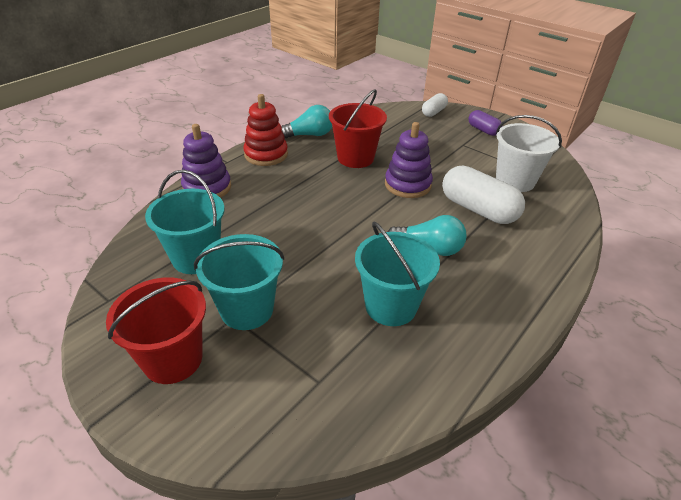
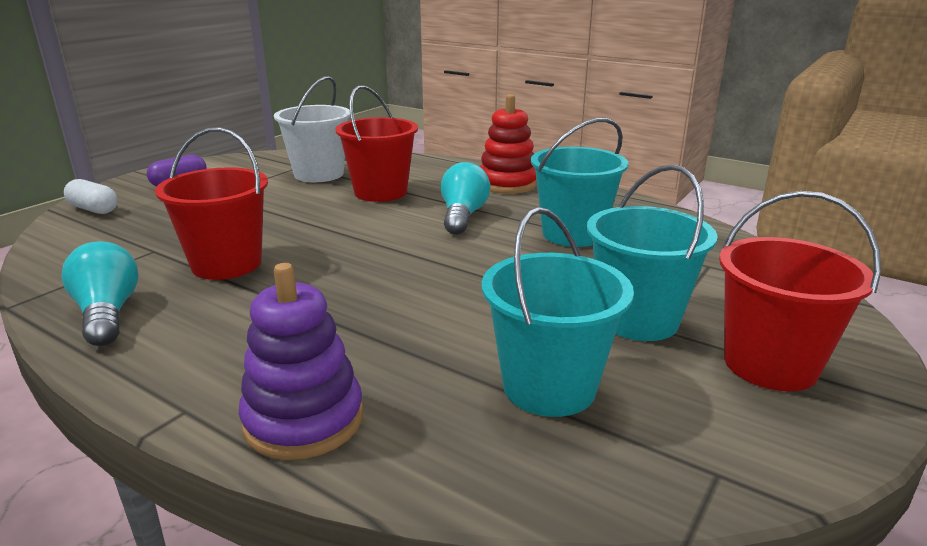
camera: 95 degrees left, 15 degrees down
red stacking toy [243,94,288,166] -> red stacking toy moved to [480,94,537,194]
purple stacking toy [385,122,433,198] -> none
white capsule [442,166,525,224] -> red bucket [335,85,418,202]

